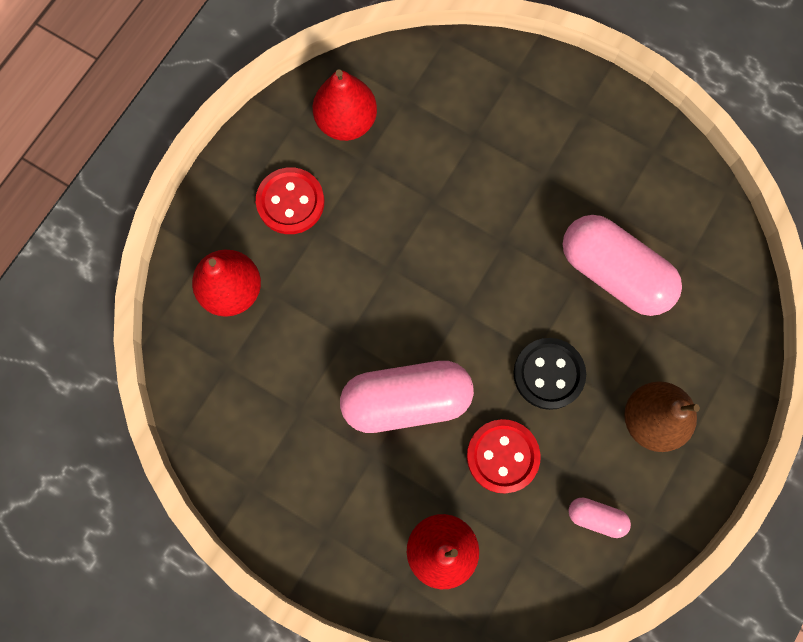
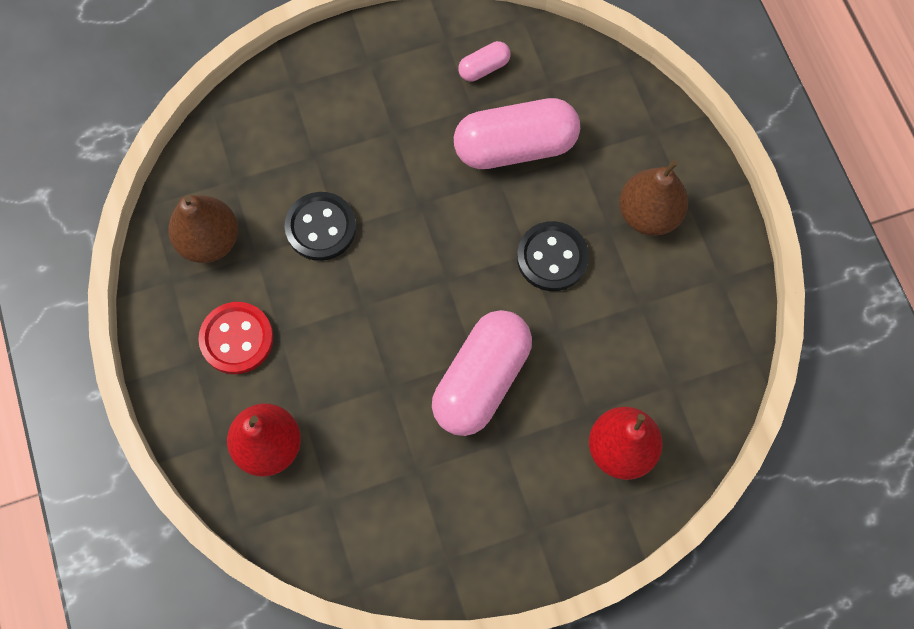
camera: 50 degrees left, 5 degrees down
red pear [313,69,377,141] -> brown pear [168,195,238,263]
red button [467,419,541,494] -> none
pink capsule [568,497,631,538] -> pink capsule moved to [458,41,511,82]
none -> black button [284,192,356,261]

